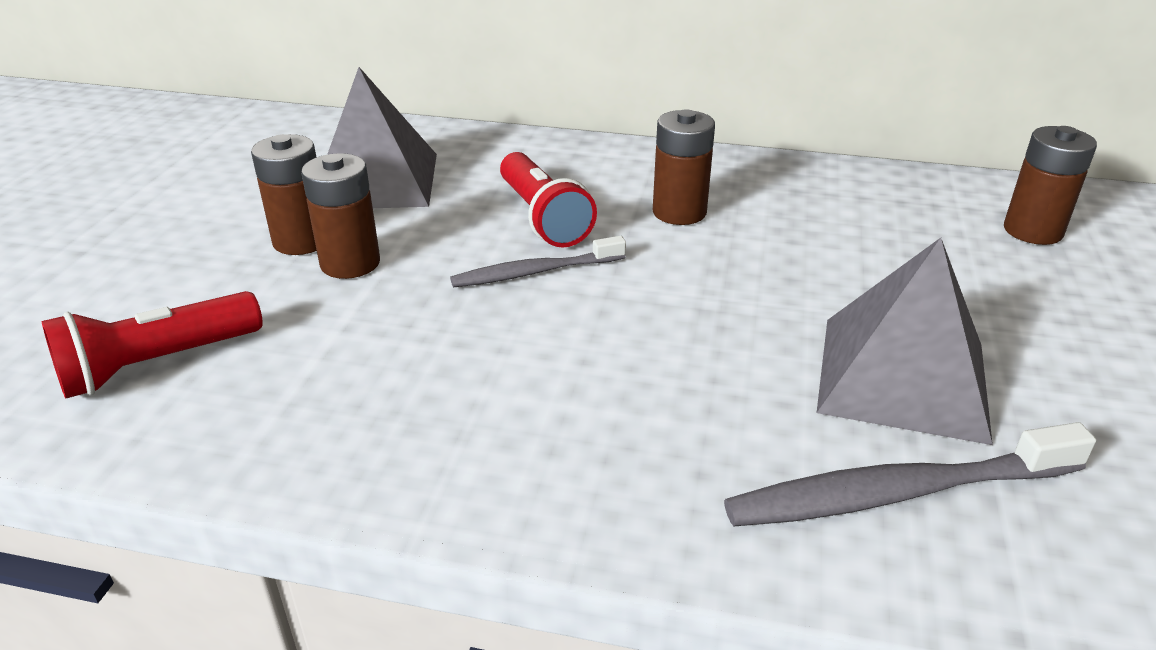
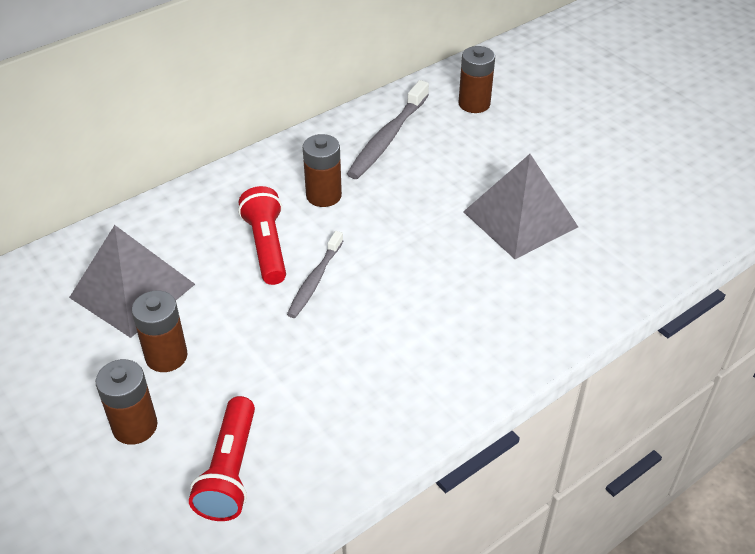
camera: 50 degrees left, 10 degrees up
brown battery [301,153,380,279] -> brown battery moved to [96,359,157,445]
red flashlight [500,152,597,248] -> red flashlight turned 120 degrees counterclockwise [238,186,286,285]
grey toothbrush [724,422,1096,526] -> grey toothbrush moved to [347,80,429,179]

